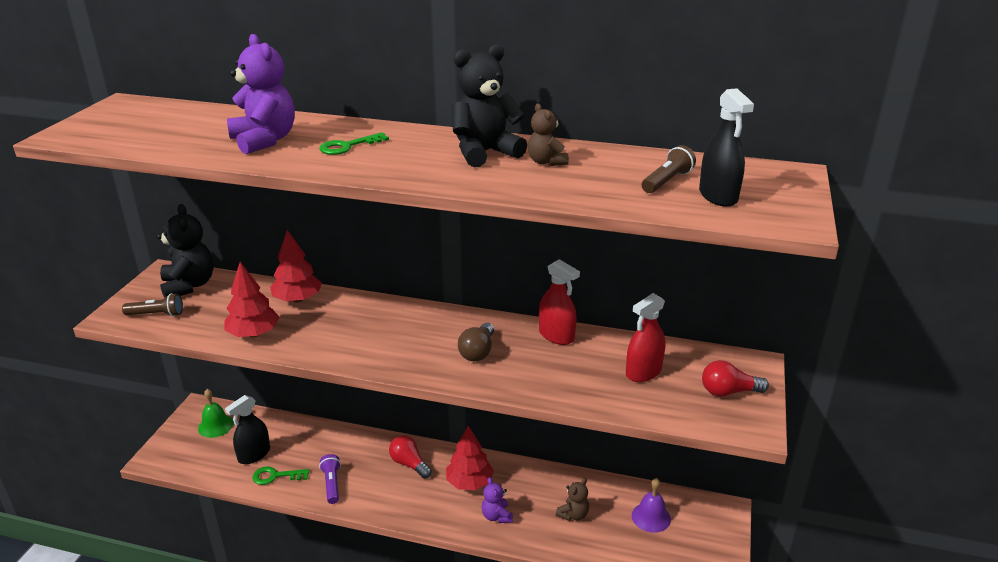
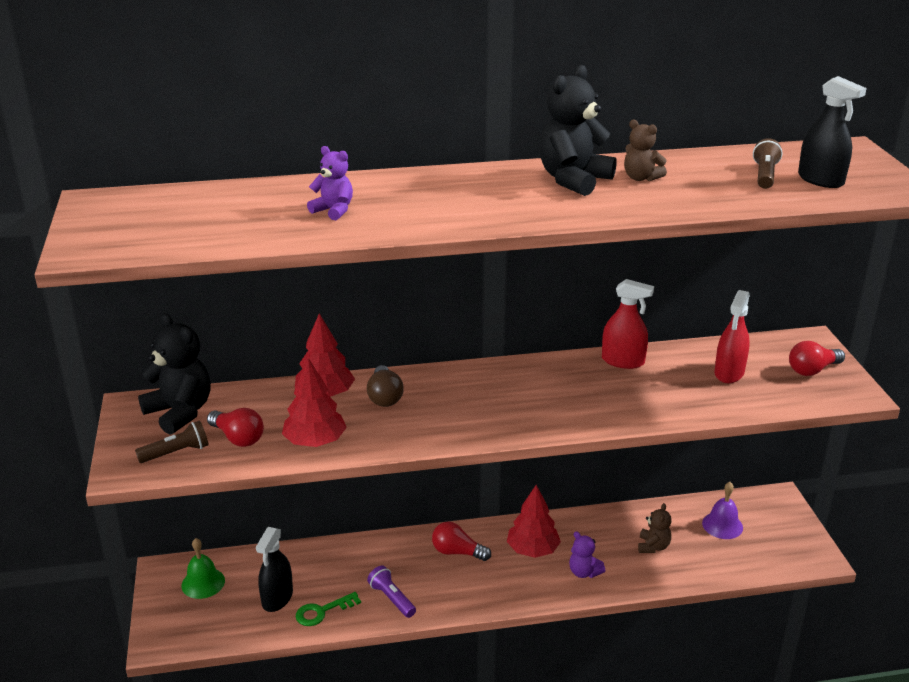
camera: 25 degrees left, 0 degrees up
purple teddy bear [227,34,295,154] -> purple teddy bear [307,146,353,220], size x0.55
green key [319,132,389,155] -> none
brown light bulb [458,323,494,361] -> brown light bulb moved to [367,365,404,407]
none -> red light bulb [207,408,264,447]

